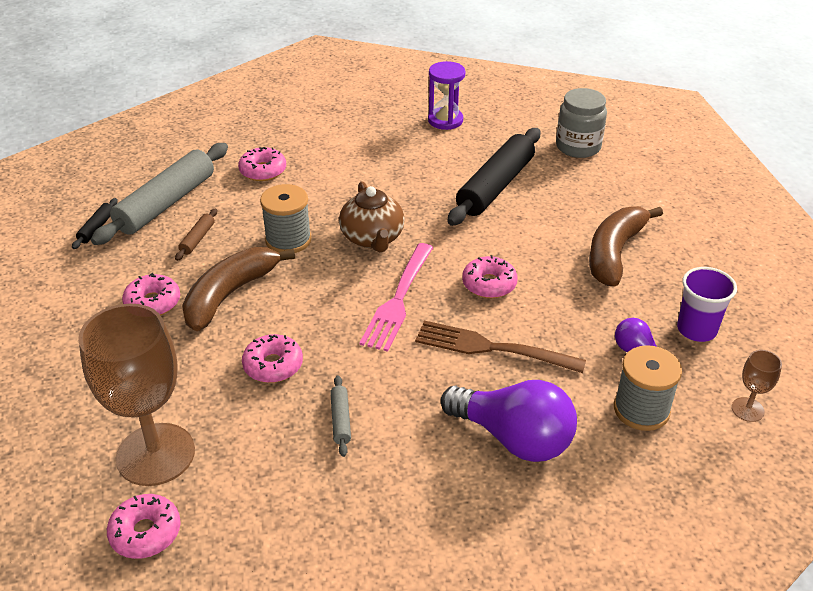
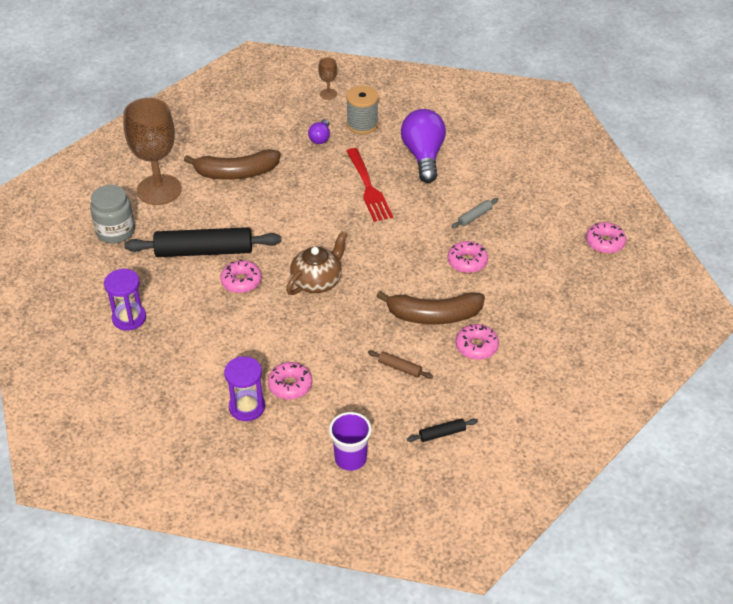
camera: 125 degrees left, 5 degrees up
brown goblet [78,304,195,486] -> brown goblet moved to [123,98,182,205]
grey rolling pin [91,143,228,245] -> none
brown rolling pin [175,208,217,261] -> brown rolling pin turned 45 degrees clockwise [368,350,433,379]
grey spool [260,184,311,253] -> none
pink fork [360,243,433,352] -> none
brown fork [415,320,586,373] -> red fork [347,148,393,222]
pink donut [462,255,518,298] -> pink donut moved to [220,260,262,293]
purple cup [677,267,737,342] -> purple cup moved to [329,412,372,471]
none -> purple hourglass [224,356,265,421]

